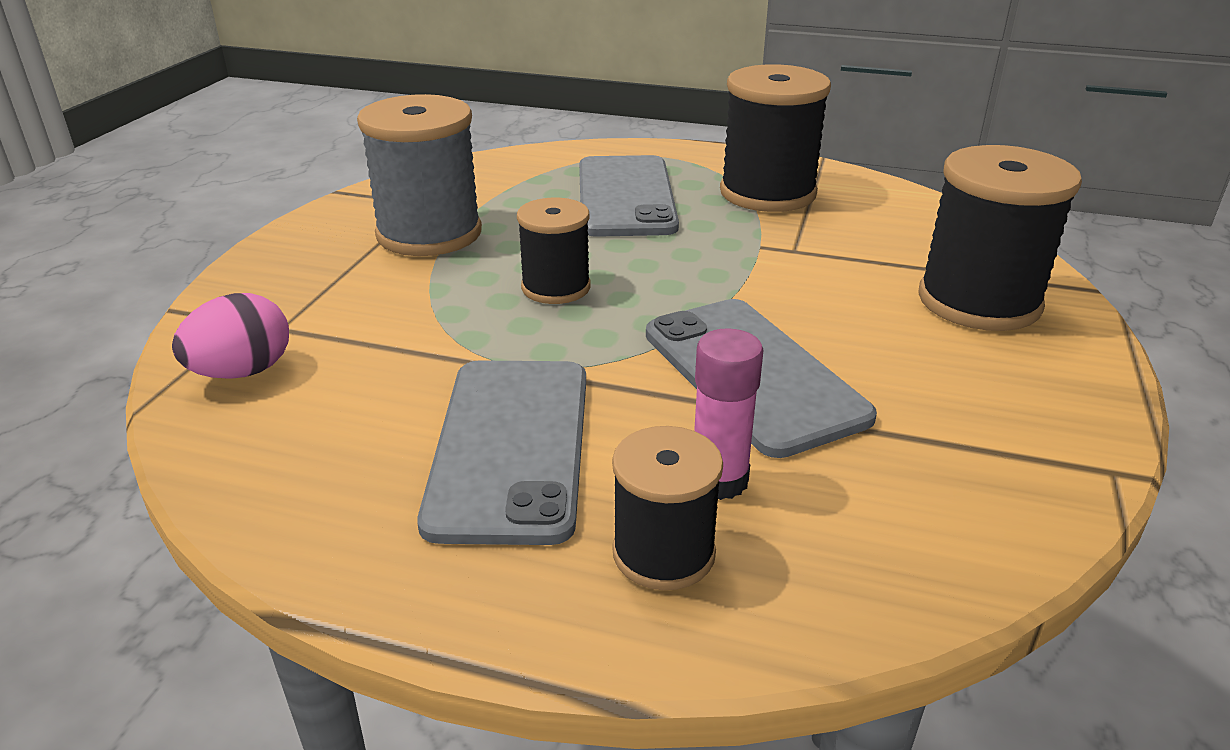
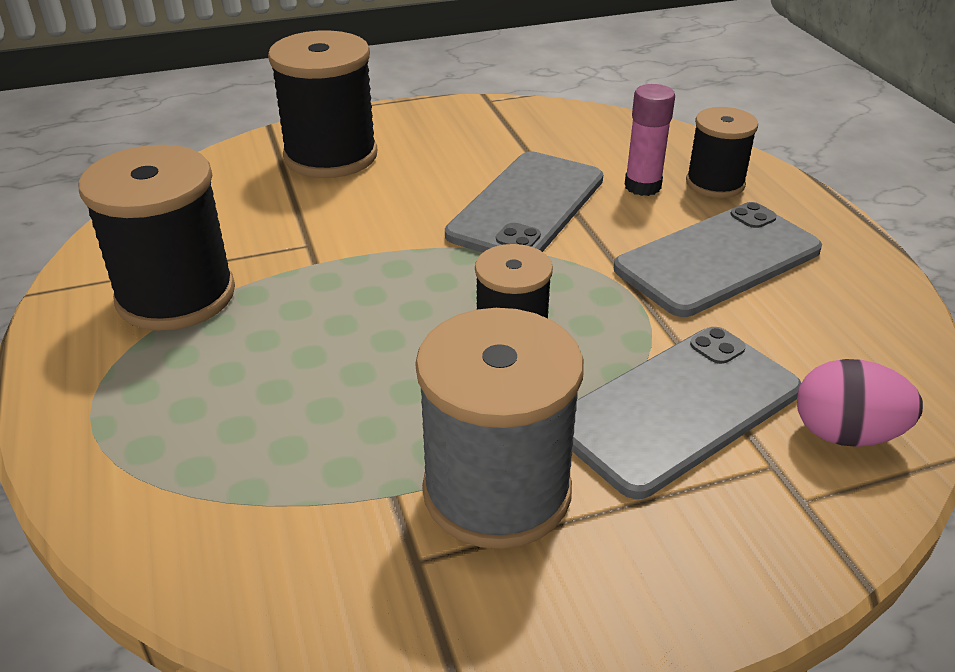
camera: 125 degrees left, 5 degrees up
grey phone [579,155,679,237] -> grey phone moved to [572,327,801,499]

